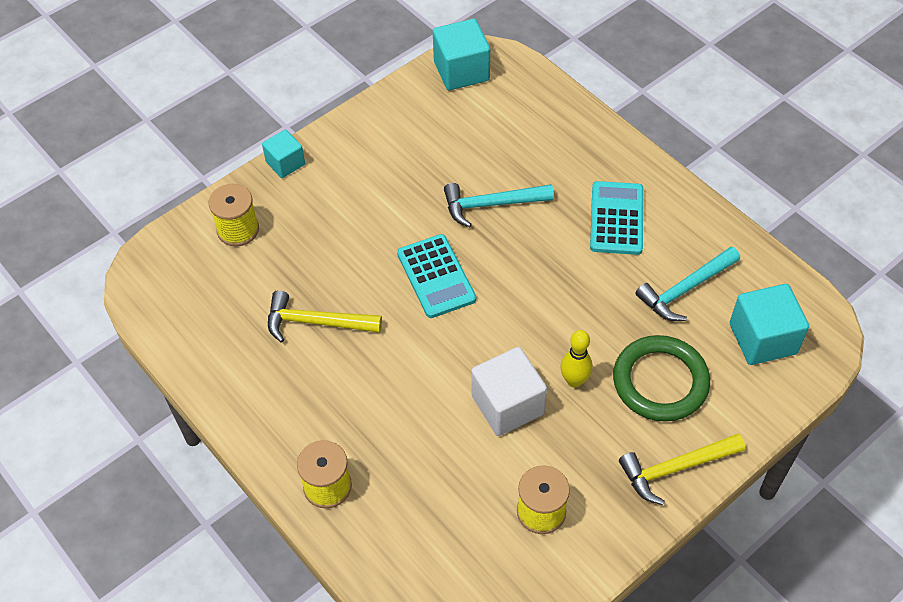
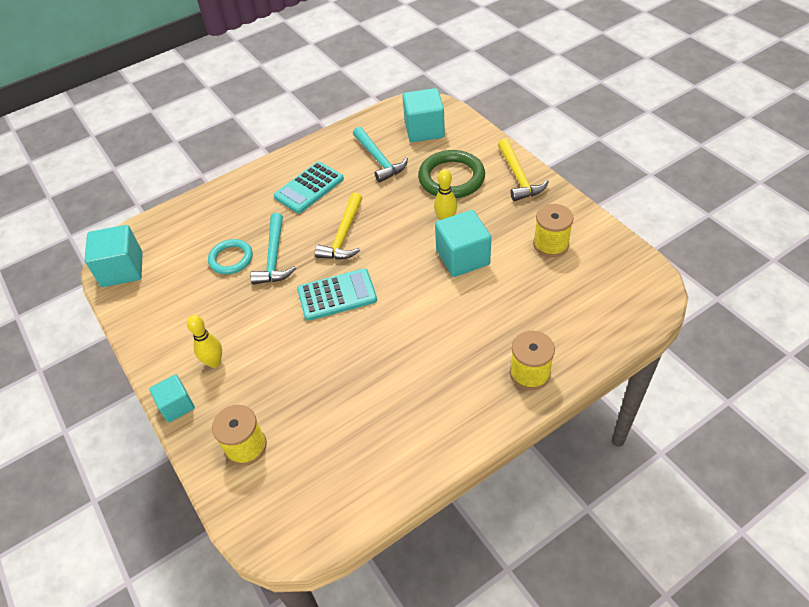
camera: 80 degrees left, 5 degrees down
yellow hammer [268,290,382,343] -> yellow hammer moved to [315,192,362,260]
white cube [471,347,547,436] -> turquoise cube [435,210,491,277]
turquoise calculator [590,181,643,255] -> turquoise calculator turned 60 degrees counterclockwise [273,161,344,213]
none -> yellow bowling pin [187,315,222,368]
none -> turquoise ring [208,239,253,274]

